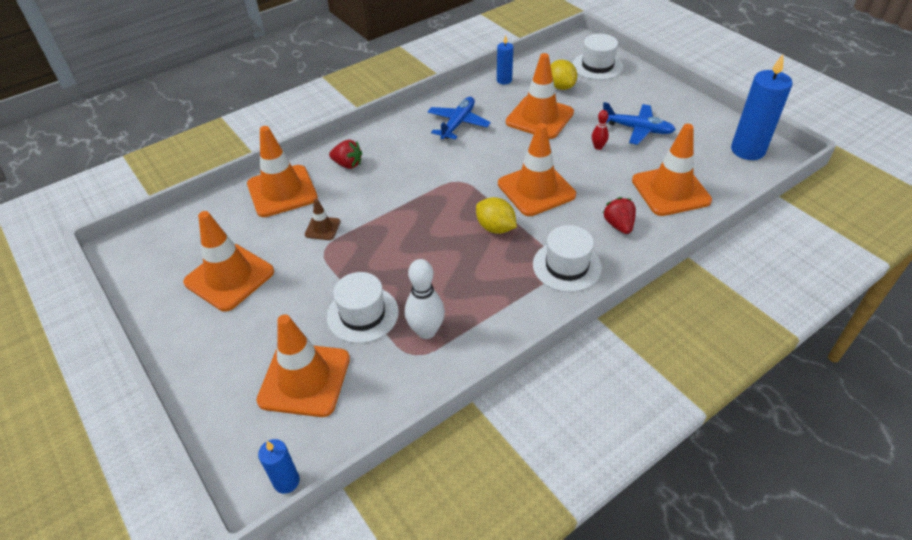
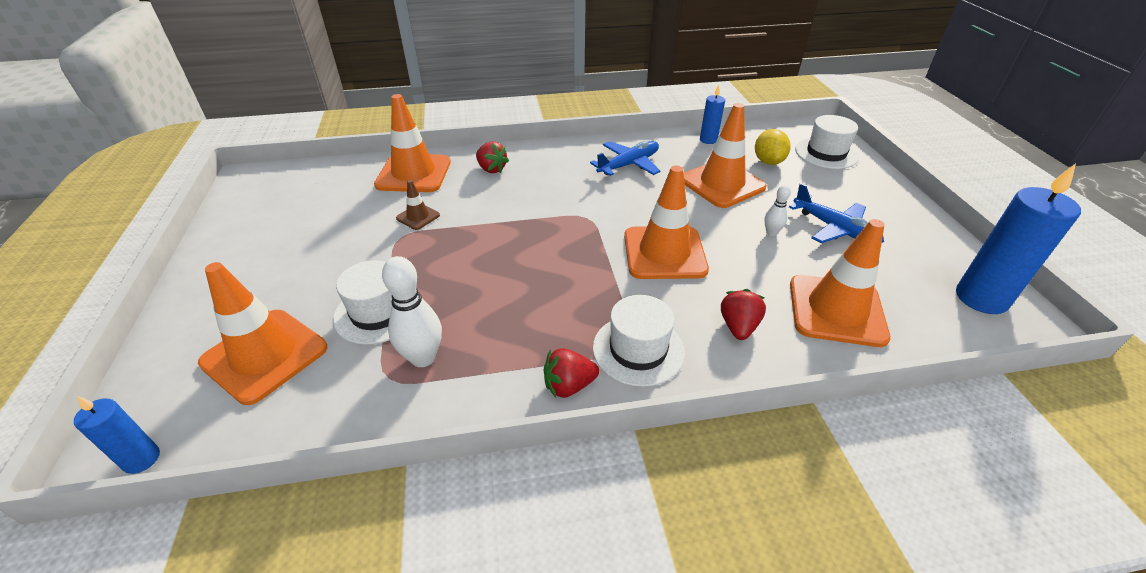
camera: 25 degrees right, 5 degrees down
orange traffic cone [183,211,274,311] -> none
yellow lemon [476,197,517,234] -> none
red bowling pin [592,110,609,150] -> white bowling pin [764,185,791,236]
none -> red strawberry [544,348,599,398]

